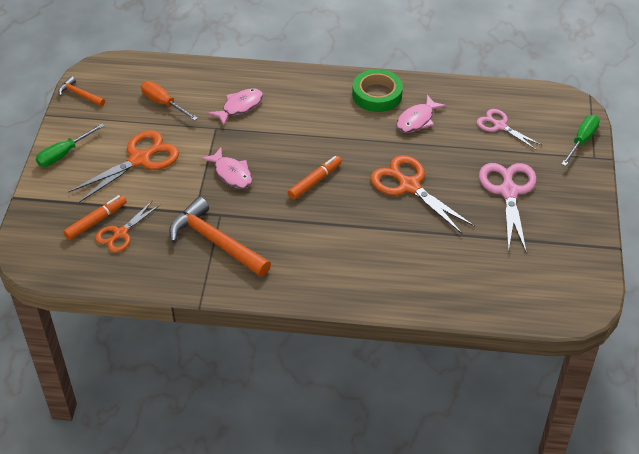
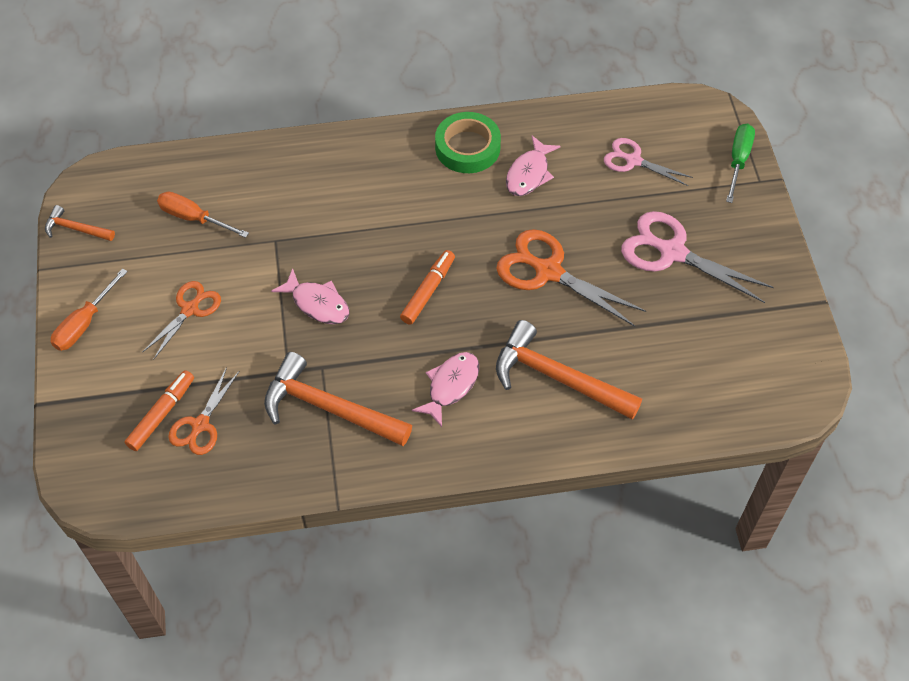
camera: 15 degrees left, 10 degrees up
green screwdriver [36,123,104,167] -> orange screwdriver [51,268,128,351]
orange scissors [68,130,179,203] -> orange scissors [142,281,221,360], size x0.61
pink fish [208,88,263,125] -> pink fish moved to [412,352,479,427]
pink scissors [479,163,537,253] -> pink scissors turned 45 degrees counterclockwise [621,211,774,303]
none -> orange hammer [496,320,642,420]

